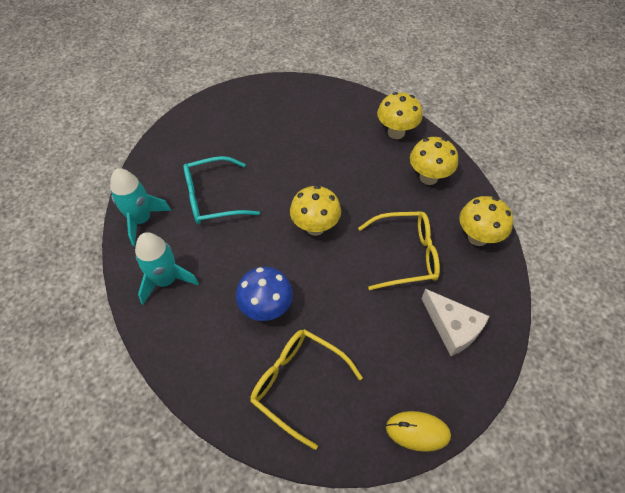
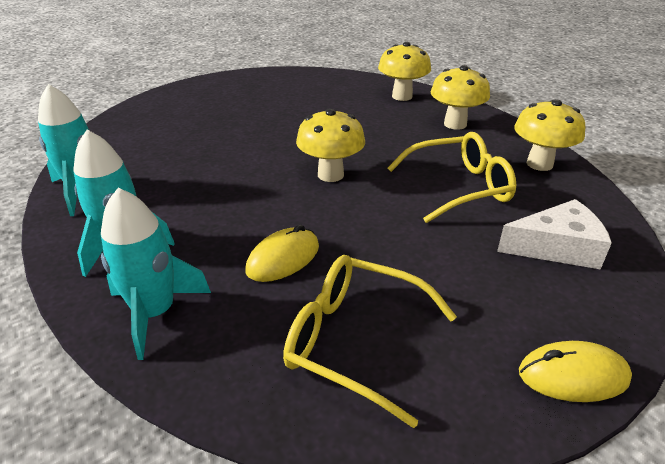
camera: 10 degrees left, 20 degrees down
turquoise glasses [183,156,260,224] -> none
blue mushroom [236,267,293,321] -> yellow mouse [245,225,319,282]
white cheese [421,289,490,356] -> white cheese turned 45 degrees counterclockwise [497,199,612,270]
none -> turquoise rocket [101,188,211,360]

